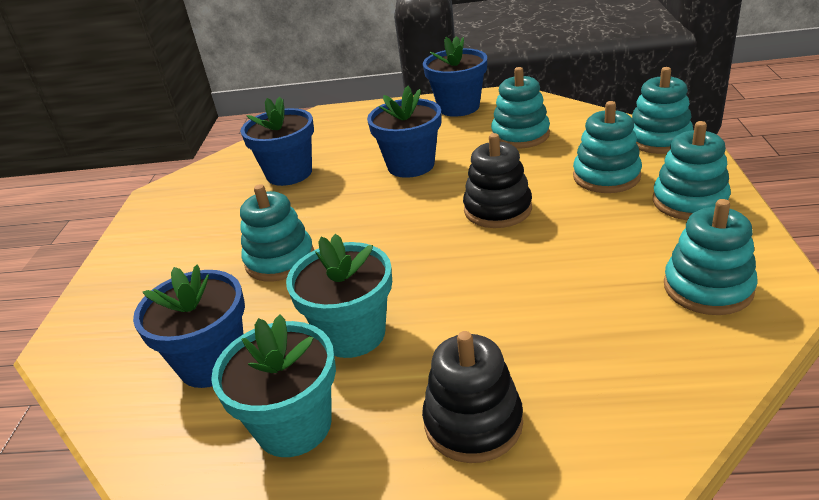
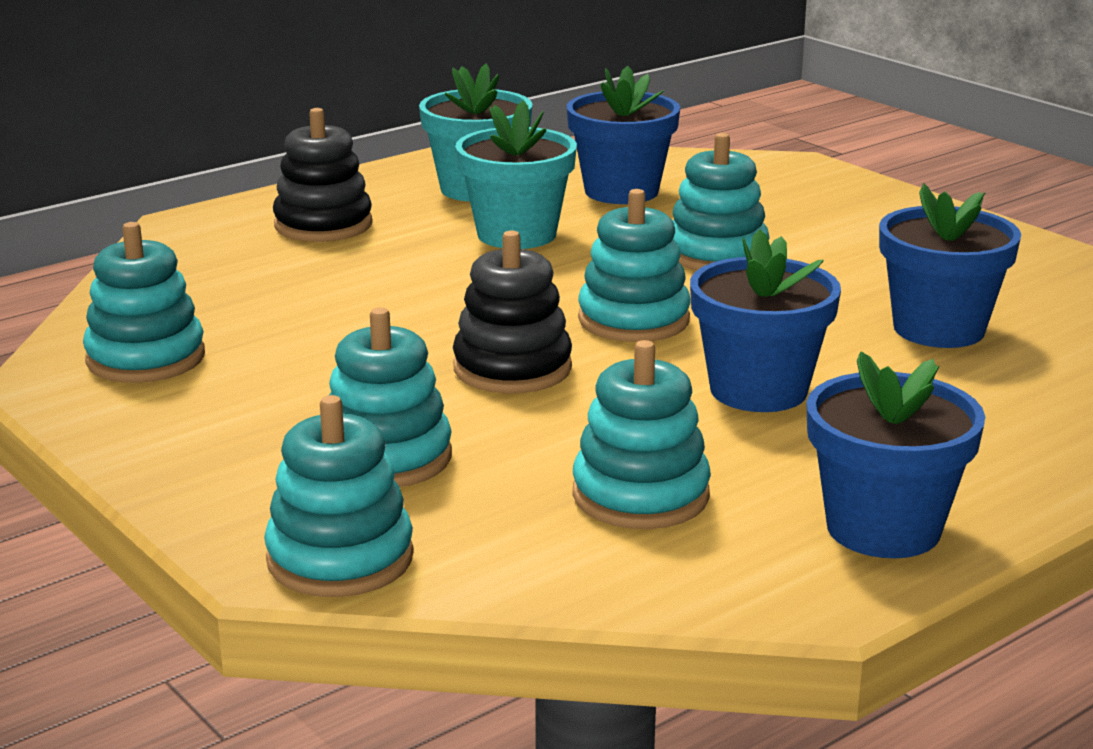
camera: 135 degrees right, 10 degrees down
turquoise stacking toy [653,121,731,220] -> turquoise stacking toy moved to [578,189,691,342]

